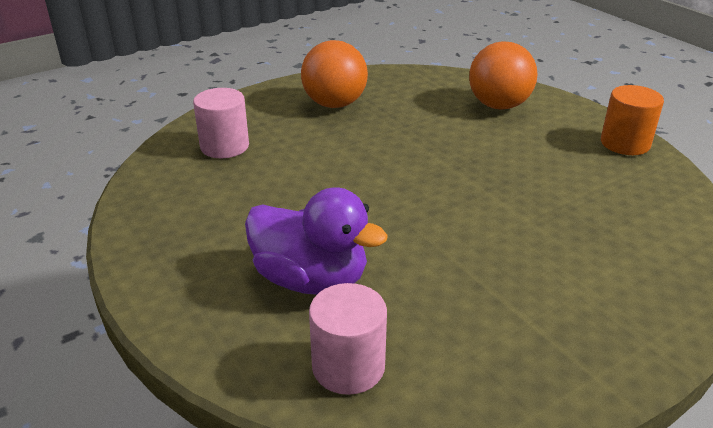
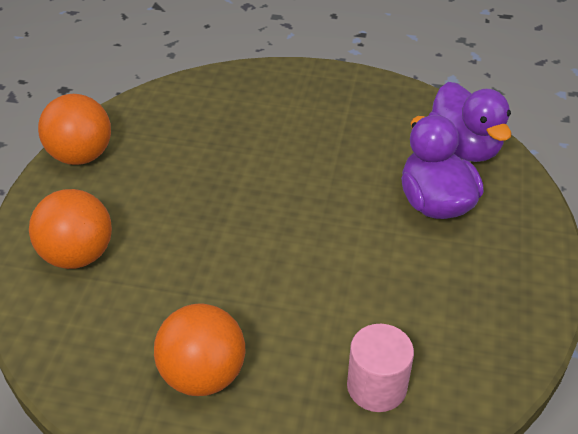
camera: 135 degrees left, 10 degrees up
pink cylinder [309,283,387,395] -> purple duck [429,82,512,162]
orange cylinder [601,85,664,155] -> orange ball [38,94,111,165]

